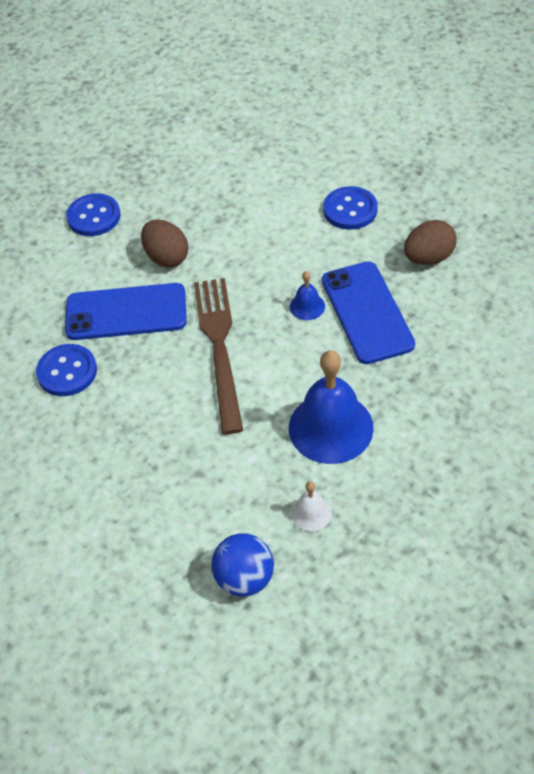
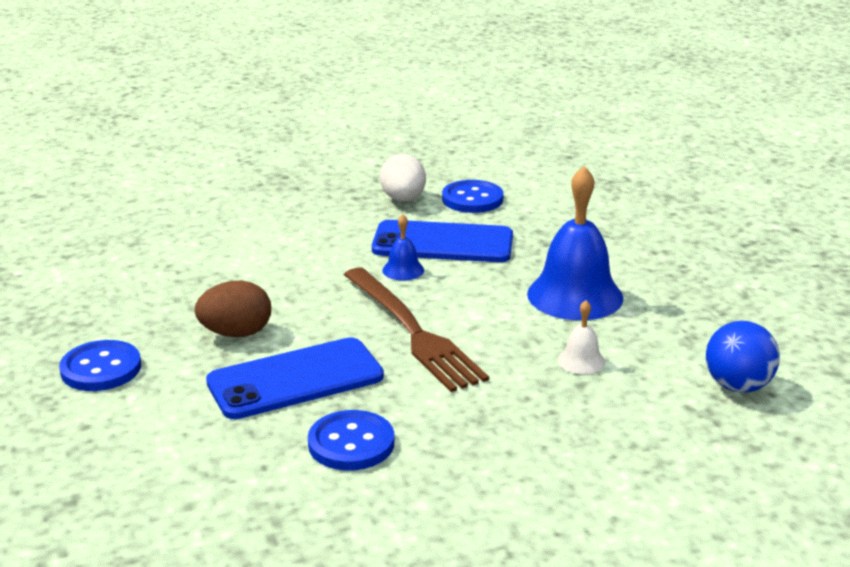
camera: 70 degrees left, 25 degrees down
blue phone [65,283,187,340] -> blue phone turned 45 degrees clockwise [206,337,384,419]
brown fork [194,278,243,434] -> brown fork turned 135 degrees counterclockwise [344,268,489,392]
white bell [291,481,332,531] -> white bell moved to [558,300,606,374]
blue button [323,186,378,230] -> blue button moved to [442,180,504,213]
brown egg [404,220,457,265] -> white egg [380,154,426,202]

